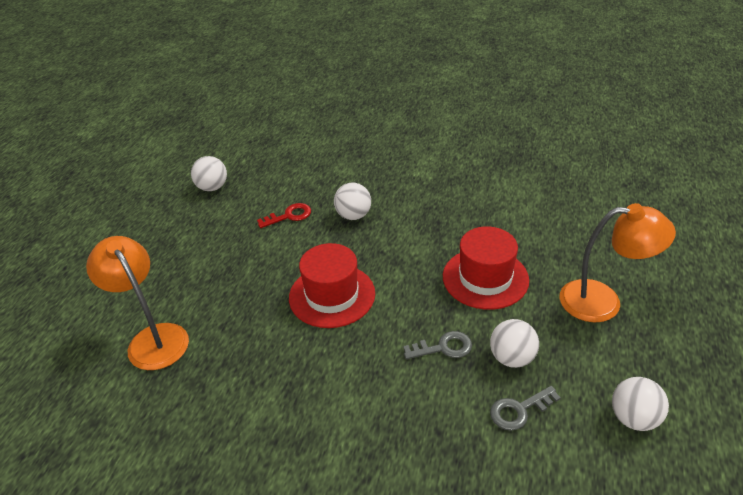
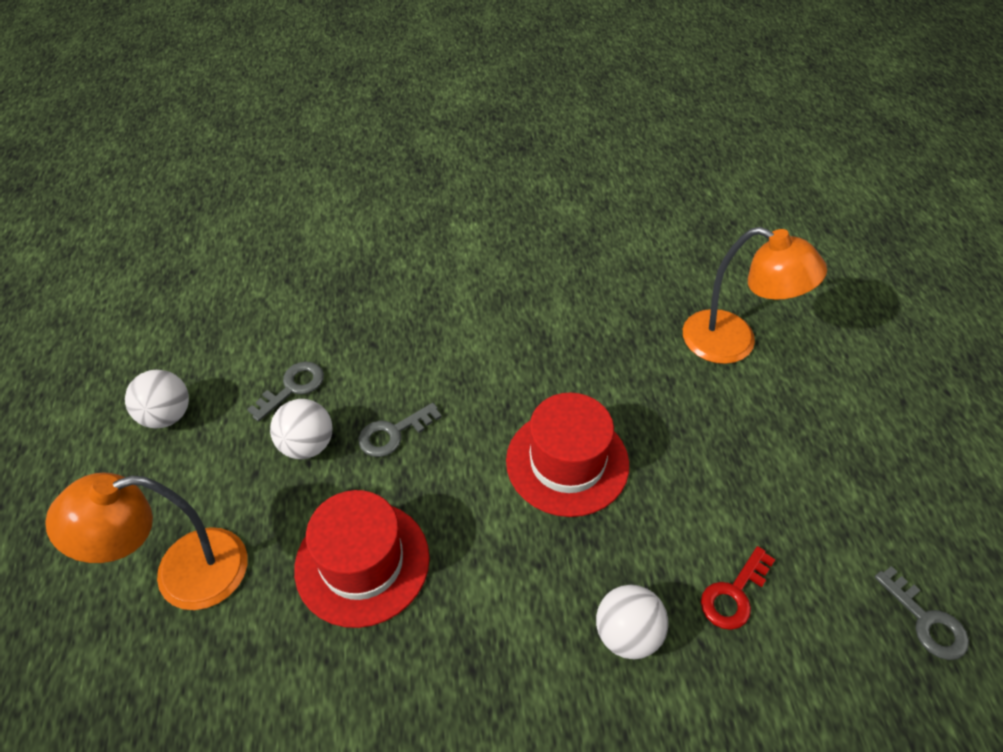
camera: 155 degrees right, 10 degrees up
white ball [191,156,227,191] -> grey key [875,566,969,660]

